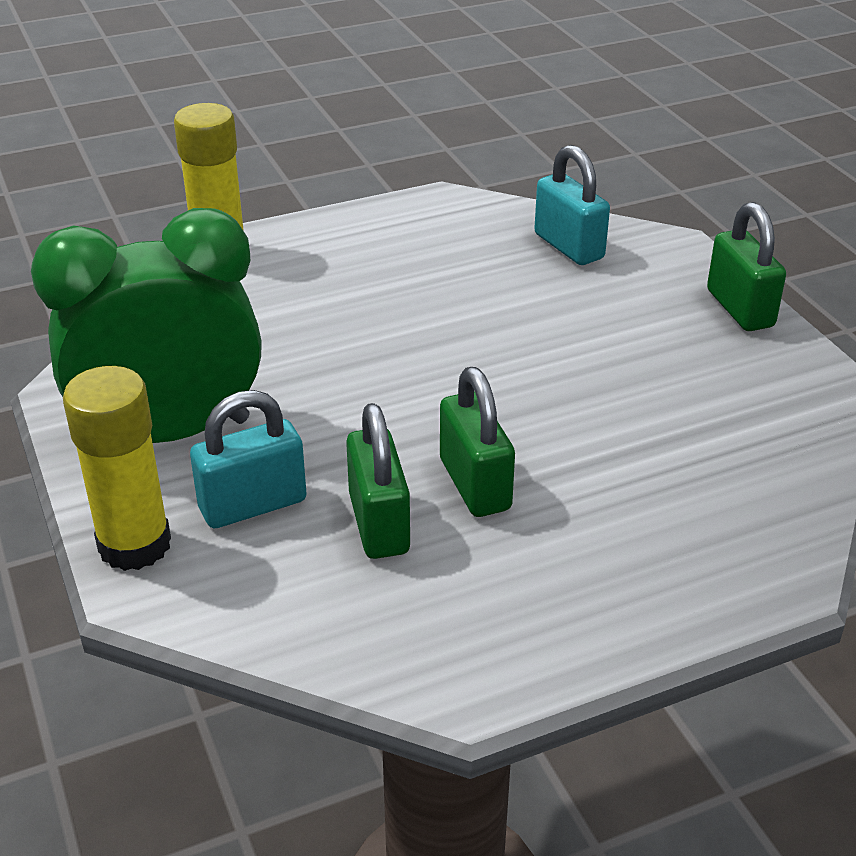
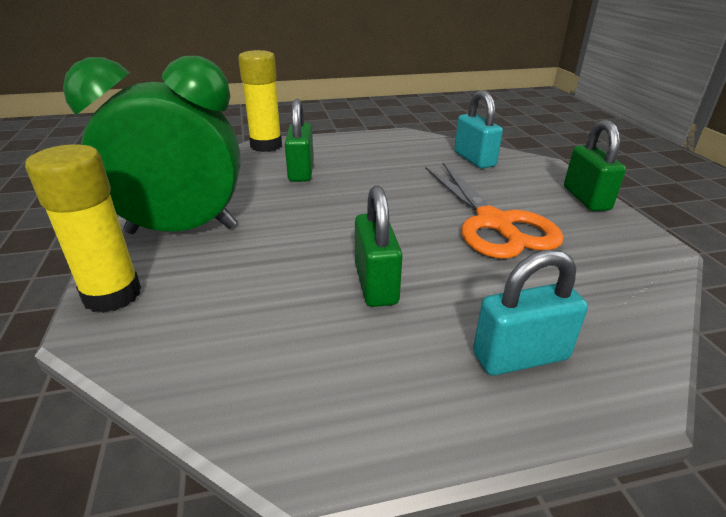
camera: 10 degrees right, 5 degrees down
turquoise padlock [190,390,307,528] -> turquoise padlock moved to [473,250,588,376]
green padlock [346,403,410,559] -> green padlock moved to [285,99,314,182]
none -> orange scissors [425,163,564,259]

